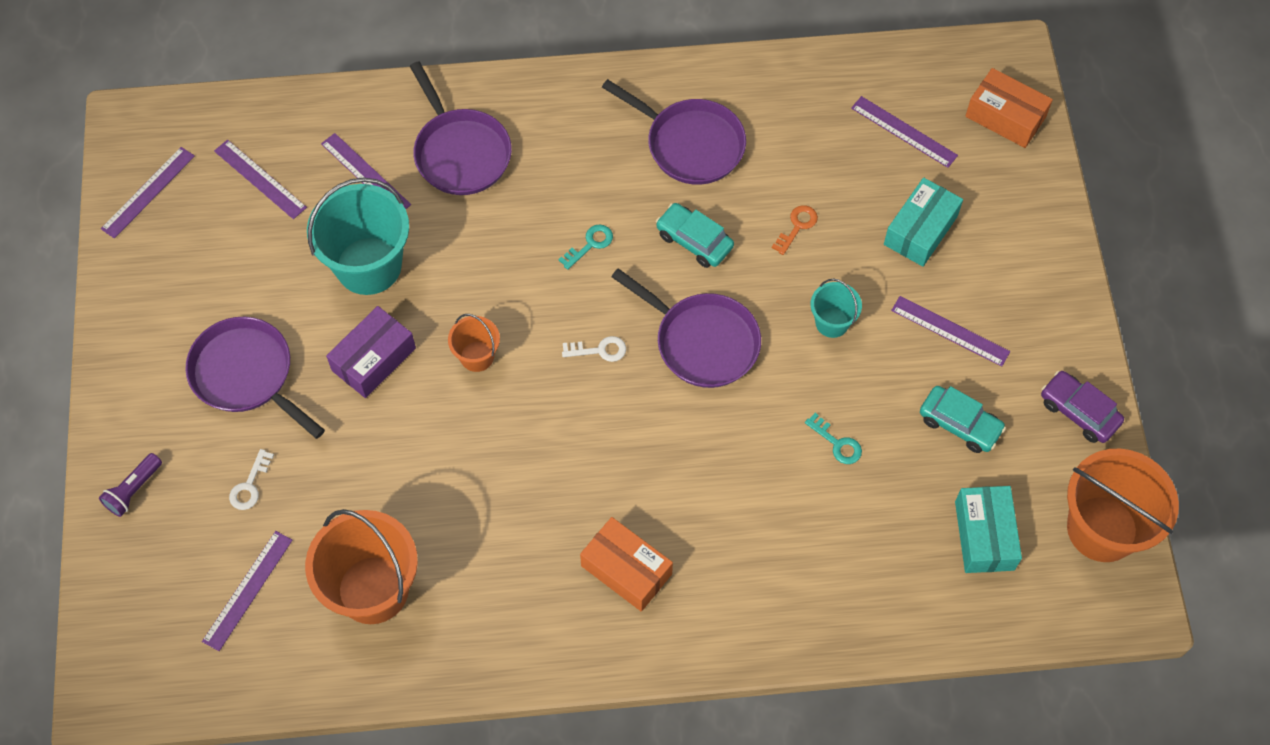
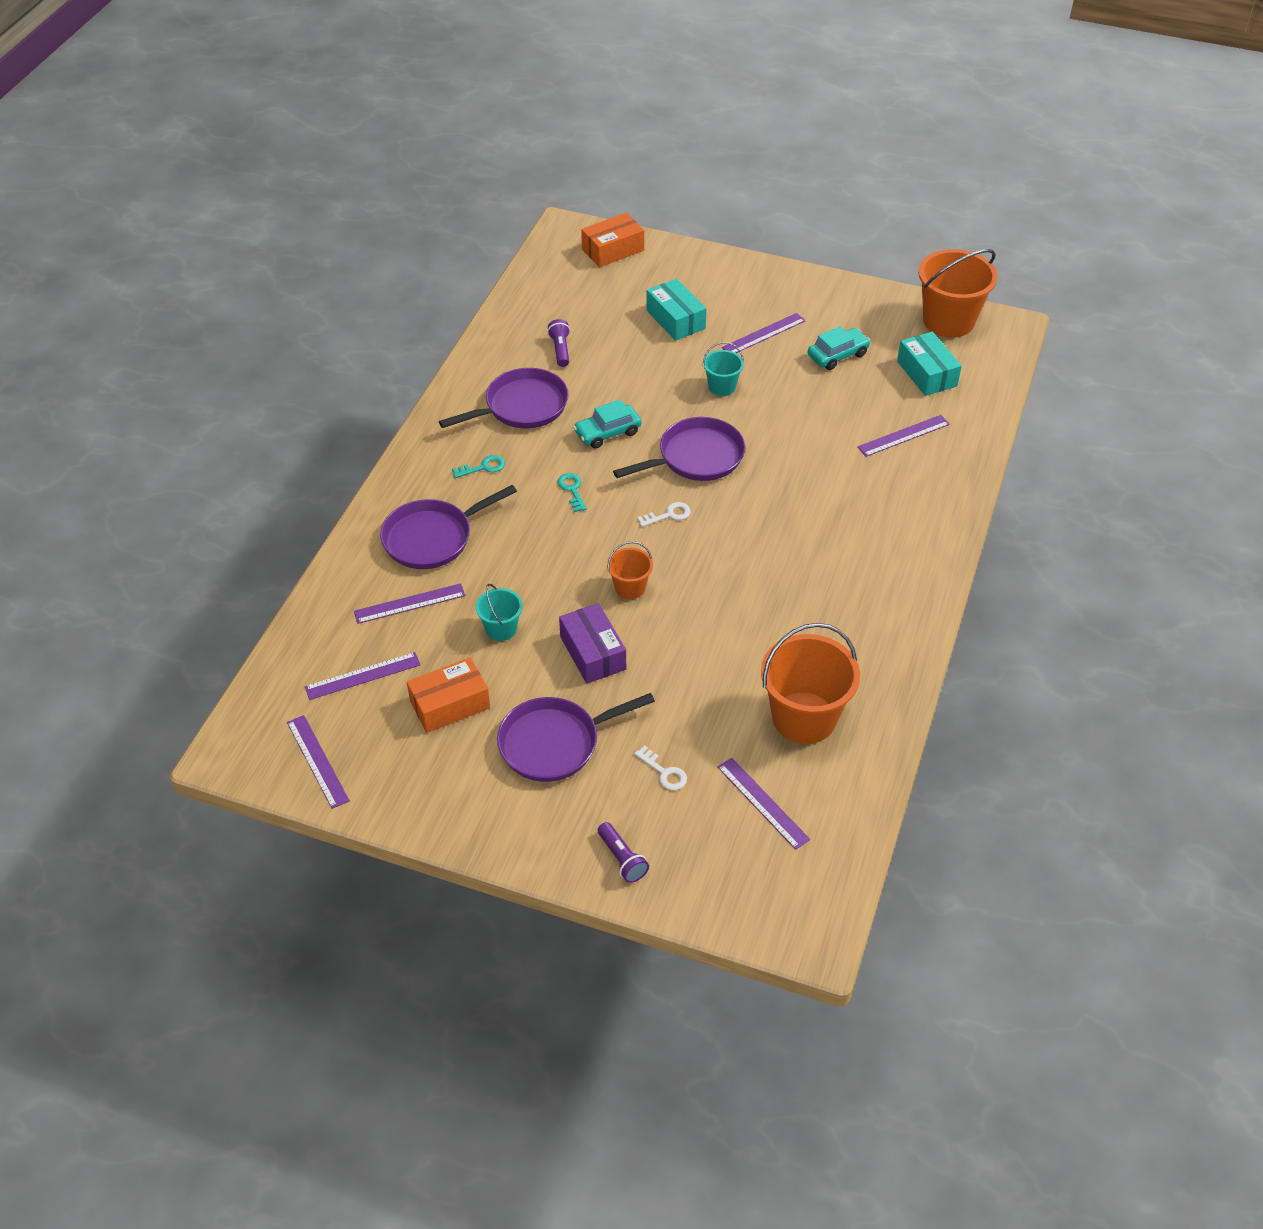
camera: 65 degrees left, 15 degrees down
turquoise bucket [307,178,409,295] -> turquoise bucket [476,584,523,641], size x0.51
purple pan [410,61,512,195] -> purple pan turned 150 degrees clockwise [380,485,517,569]
white key [562,336,626,362] -> white key turned 45 degrees clockwise [637,502,691,527]
orange box [580,517,673,612] -> orange box moved to [407,657,490,733]
orange key [772,205,818,255] -> none
turquoise key [805,413,862,464] -> turquoise key moved to [452,455,505,478]
purple ruler [851,96,958,168] -> purple ruler moved to [857,415,950,457]
turquoise box [955,486,1022,573] -> turquoise box turned 45 degrees clockwise [897,332,962,396]
purple car [1041,371,1124,443] -> none
none -> purple flashlight [547,319,570,367]

